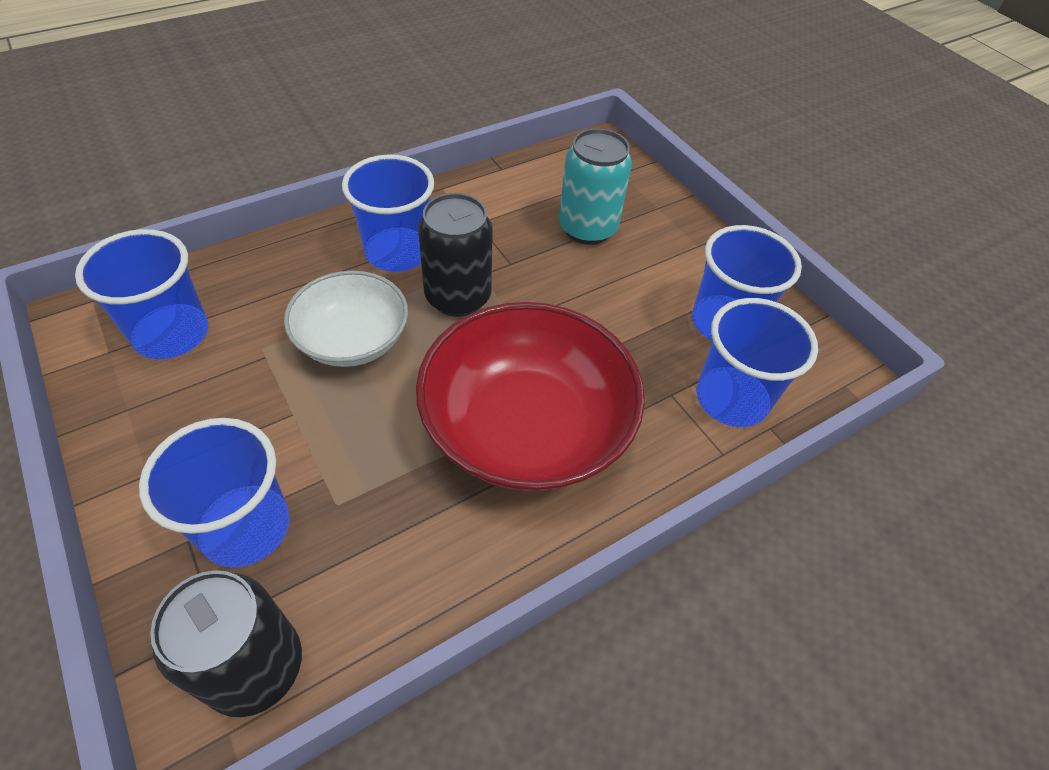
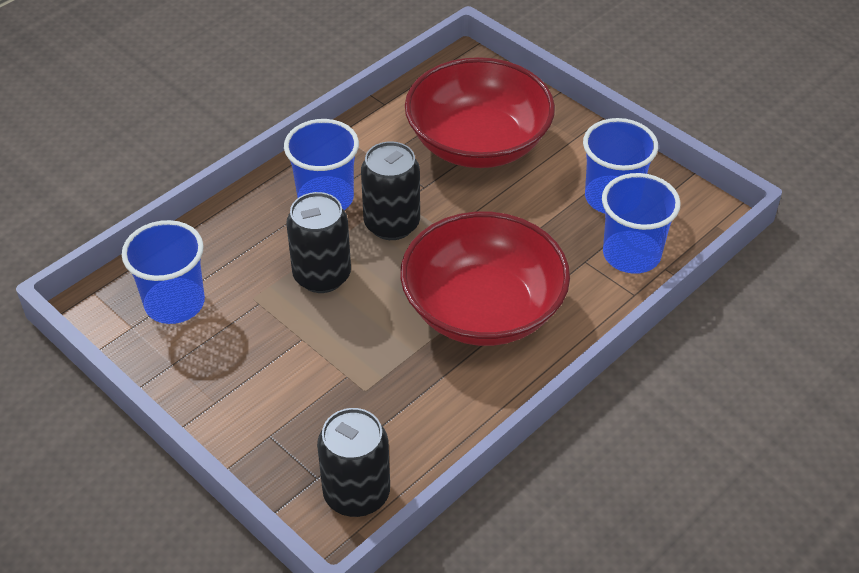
camera: 10 degrees left, 5 degrees down
blue cup [139,418,290,568] -> none
white bowl [284,271,408,367] -> black can [286,192,351,293]
turquoise can [559,128,632,245] -> red bowl [405,57,555,168]

